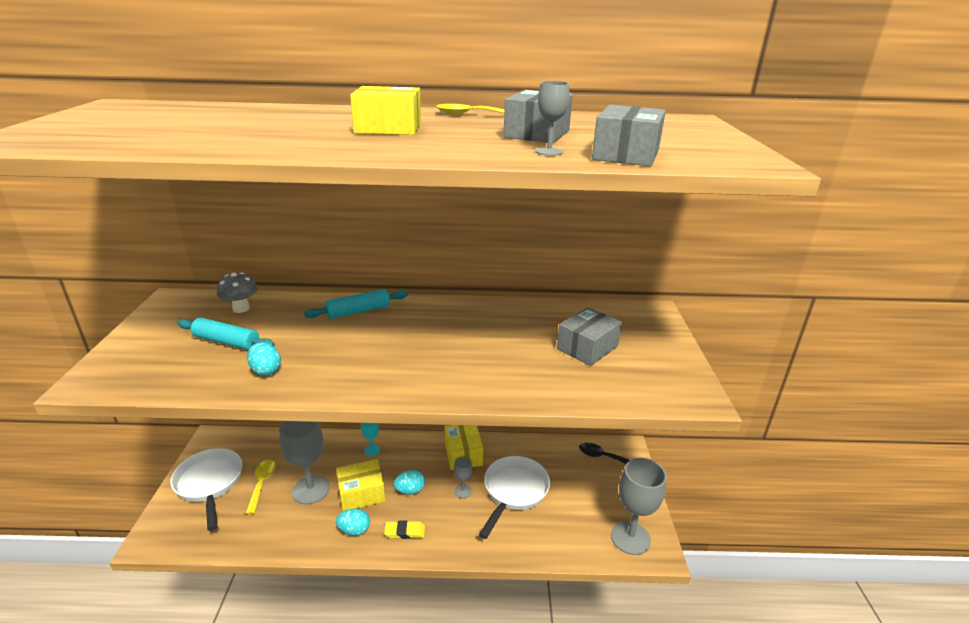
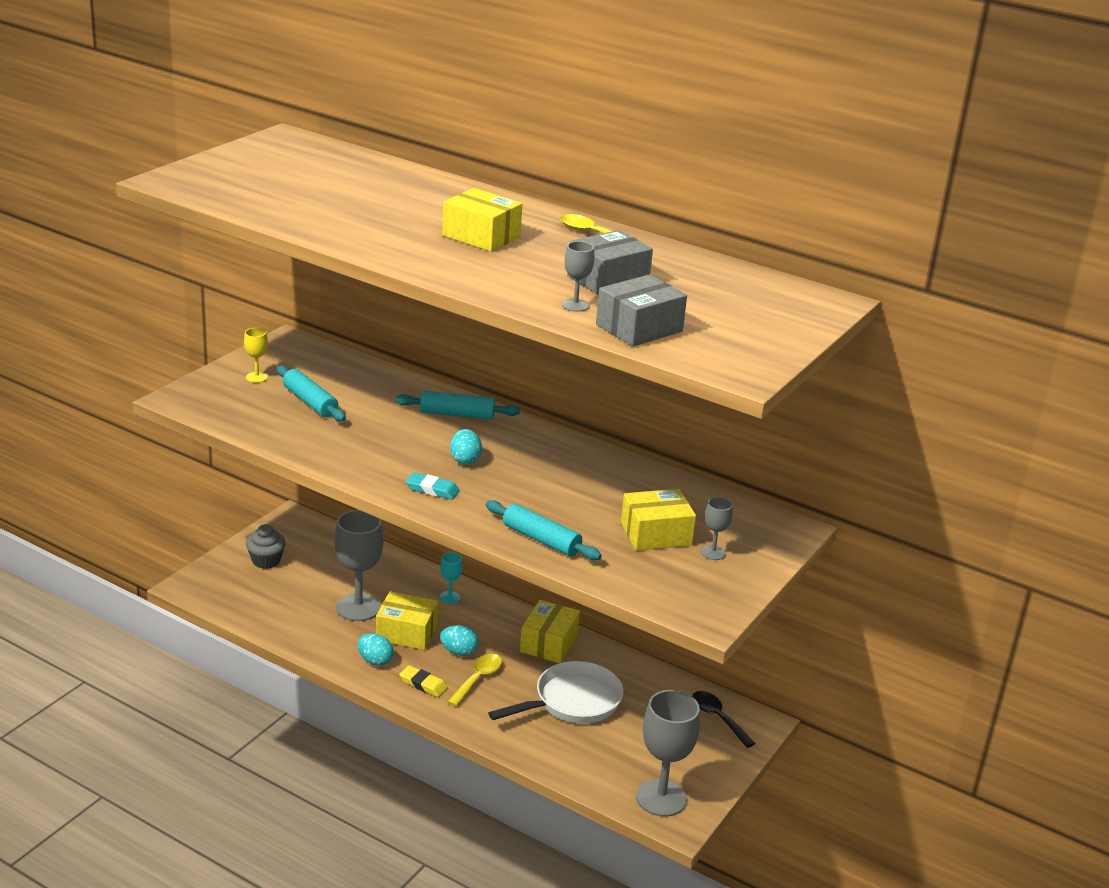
camera: 30 degrees right, 0 degrees up
white pan [170,448,242,531] -> grey cupcake [246,524,286,569]
grey mushroom [217,272,258,313] -> none
yellow spoon [245,460,276,514] -> yellow spoon moved to [447,654,502,706]
turquoise egg [247,342,281,376] -> turquoise egg moved to [450,429,482,465]
grey goblet [454,456,472,498] -> grey goblet moved to [701,497,733,560]
grey box [557,307,622,366] -> yellow box [621,489,696,551]
none -> yellow goblet [244,328,268,383]
none -> turquoise eraser [406,472,460,500]
none -> turquoise rolling pin [486,500,602,560]

